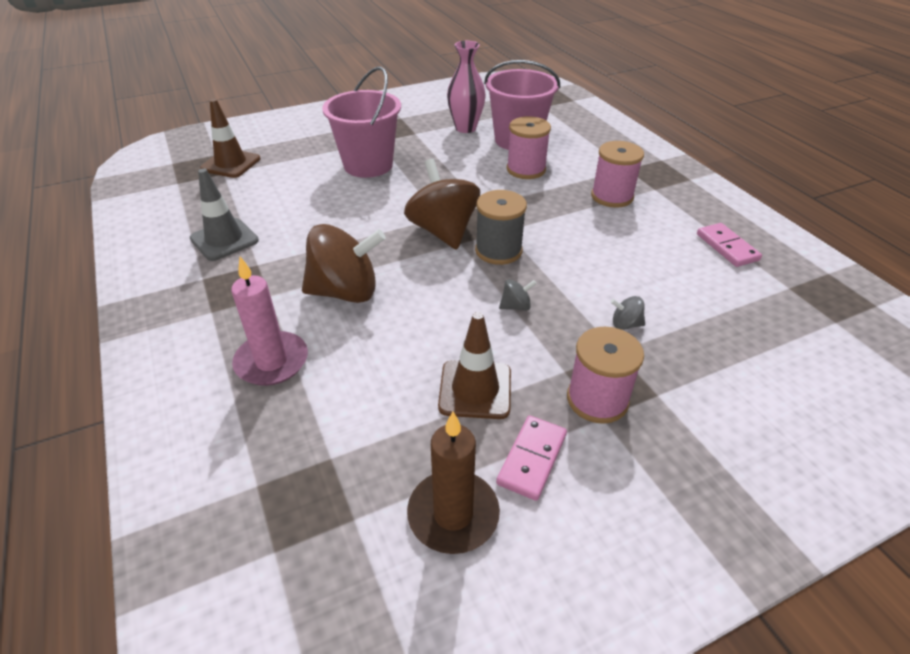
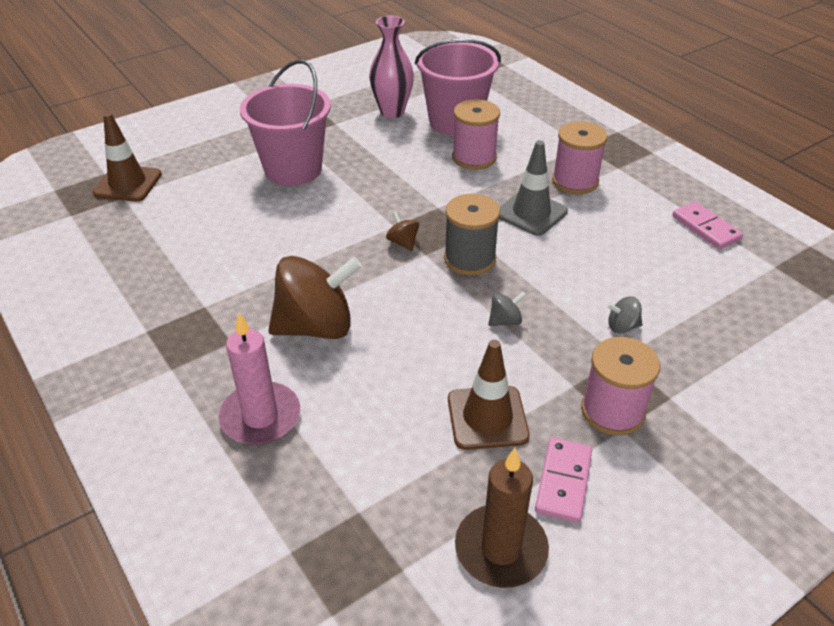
camera: 10 degrees left, 0 degrees up
grey traffic cone [190,168,259,261] -> grey traffic cone moved to [499,140,568,236]
brown spinning top [404,159,480,250] -> brown spinning top [386,211,419,251], size x0.41

